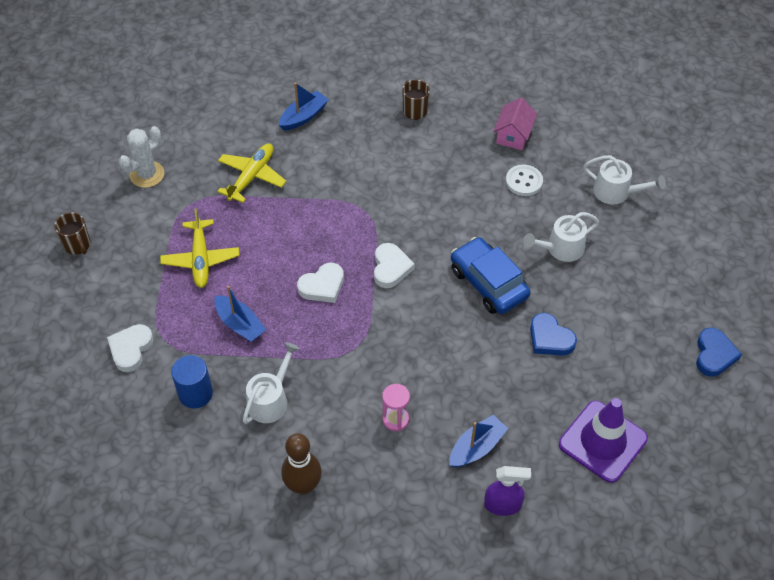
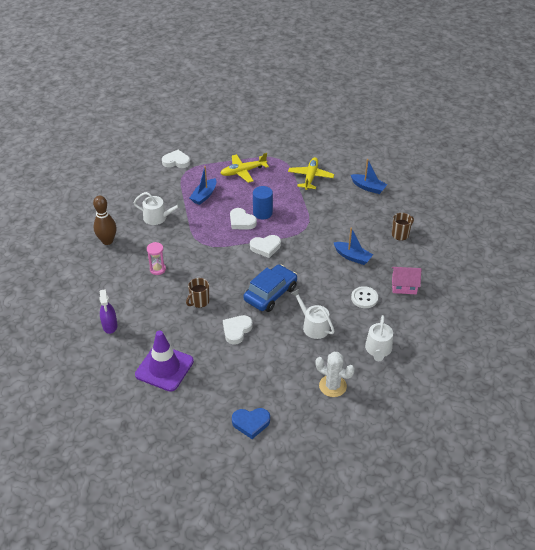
camera: 75 degrees right, 10 degrees down
brown mug [54,212,90,255] -> brown mug moved to [186,278,209,308]
white cactus [119,126,164,188] -> white cactus moved to [315,352,355,397]
blue cylinder [171,355,213,409] -> blue cylinder moved to [253,186,273,219]
yellow plane [217,144,286,203] -> yellow plane turned 90 degrees counterclockwise [288,157,334,190]
blue boat [449,415,508,467] -> blue boat moved to [333,227,373,265]
blue heart [530,313,577,356] -> white heart [223,315,253,345]

